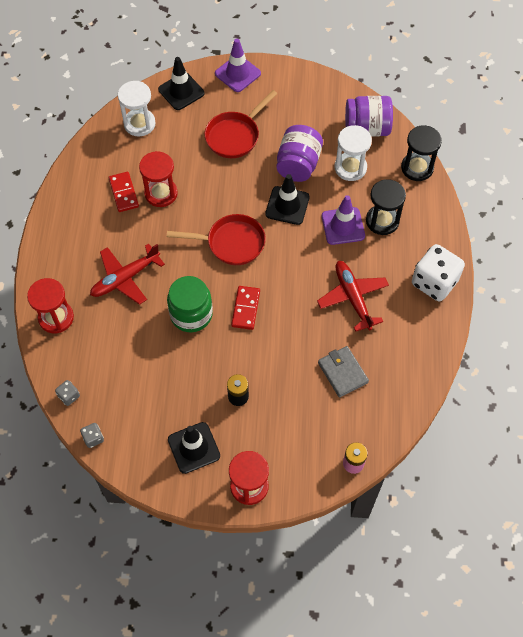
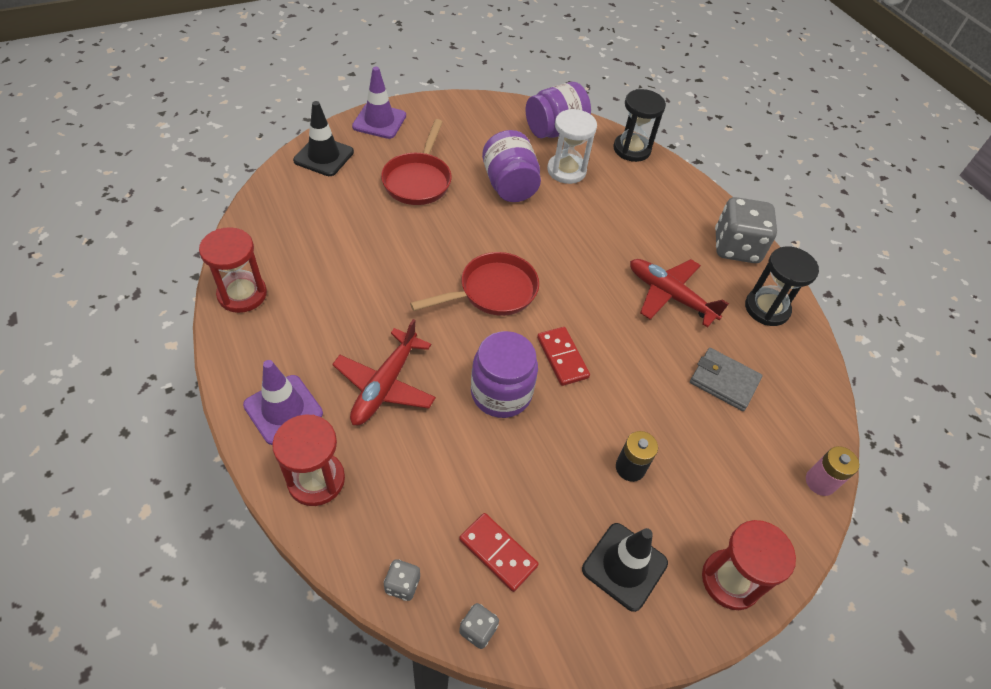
camera: 35 degrees left, 10 degrees down
red domino [108,172,139,212] -> red domino moved to [459,513,539,592]
white hourglass [118,81,156,137] -> none
red hourglass [139,151,178,207] -> red hourglass moved to [199,227,267,313]
green jar [167,276,213,332] -> purple jar [471,331,538,418]
black traffic cone [265,174,310,225] -> none
purple traffic cone [322,195,365,245] -> purple traffic cone moved to [243,360,323,445]
black hourglass [366,179,406,235] -> black hourglass moved to [745,246,819,326]
white dice [412,244,465,301] -> grey dice [715,197,777,263]

